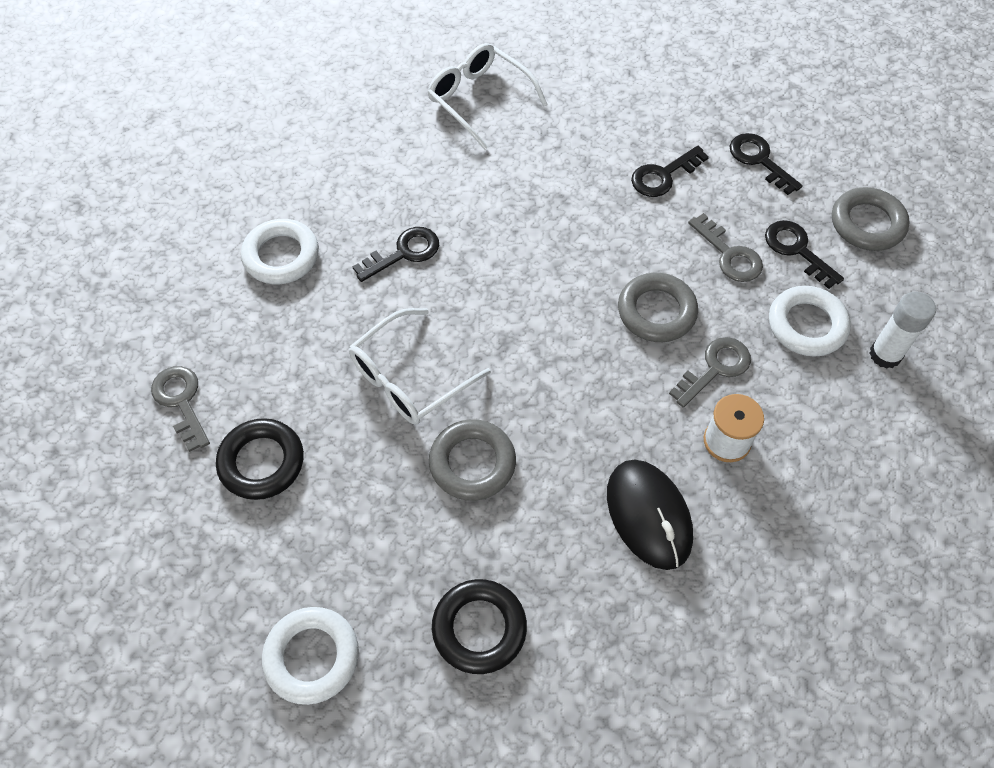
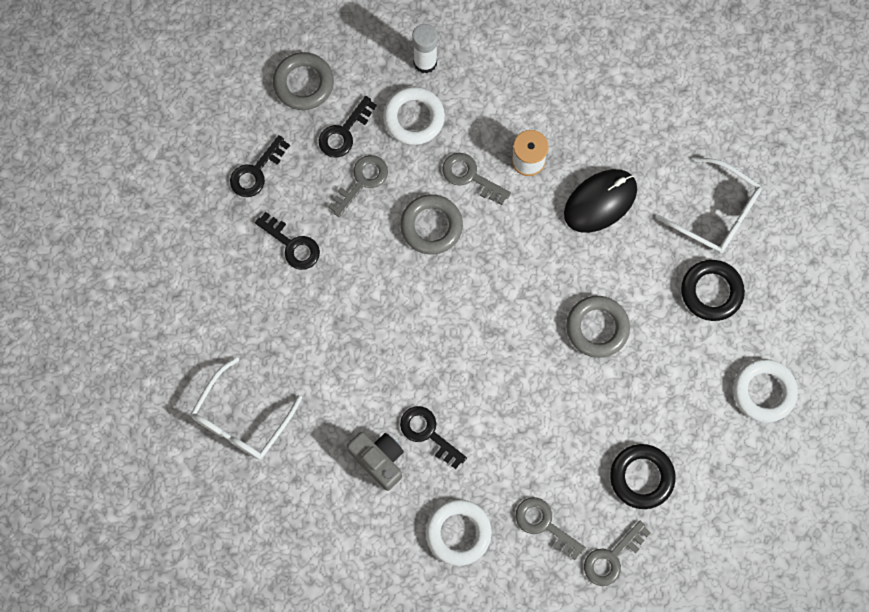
camera: 105 degrees left, 15 degrees up
white glasses [349,308,491,424] -> white glasses moved to [657,157,762,254]
none -> grey camera [347,432,404,491]
none -> grey key [516,497,586,560]

